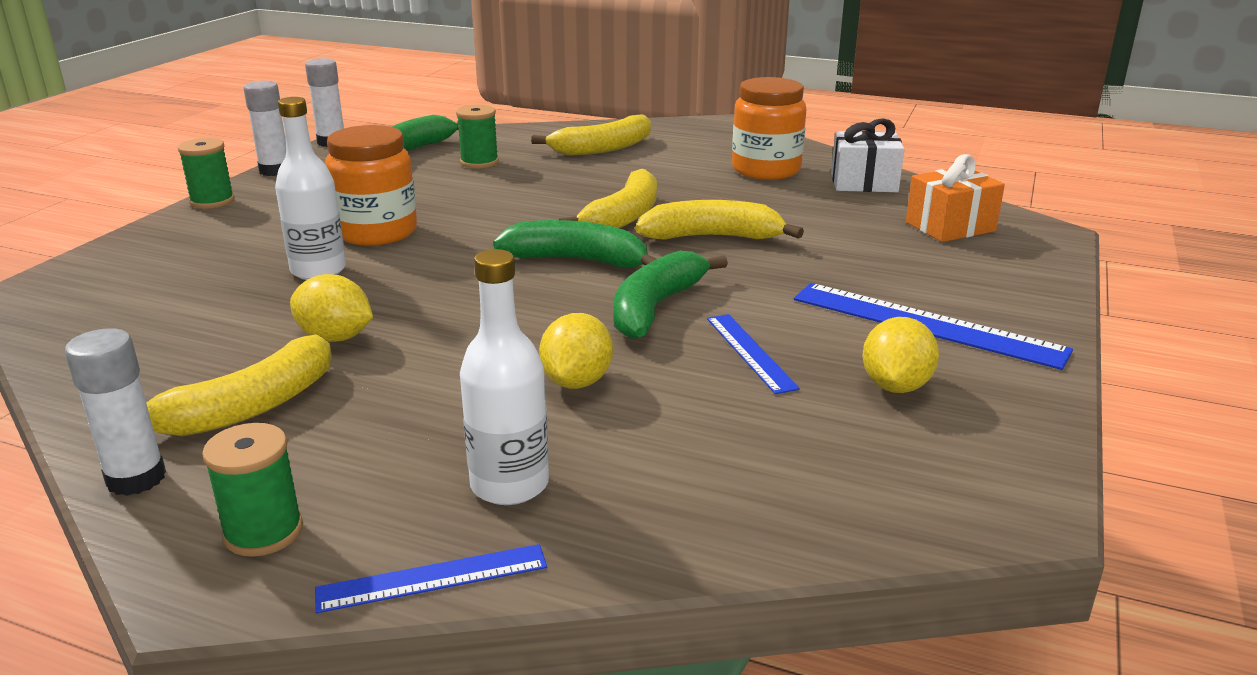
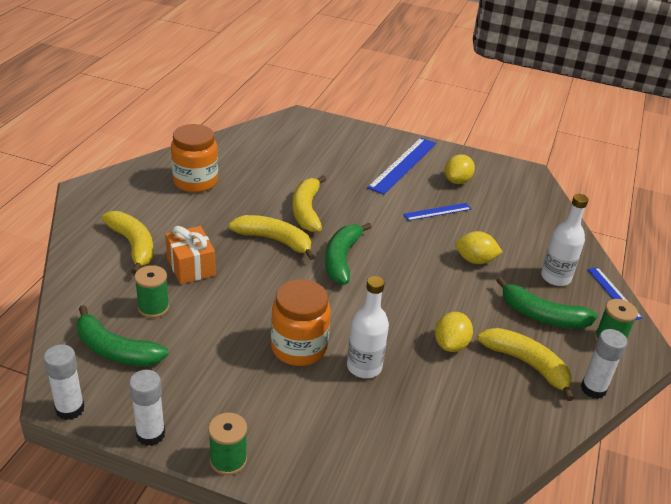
camera: 95 degrees left, 10 degrees up
green banana [613,251,728,340] -> green banana moved to [496,277,598,329]
white gift [831,118,904,192] -> none
yellow lemon [862,317,939,393] -> yellow lemon turned 75 degrees counterclockwise [445,154,475,184]
orange gift [906,154,1005,242] -> orange gift moved to [165,226,216,284]

